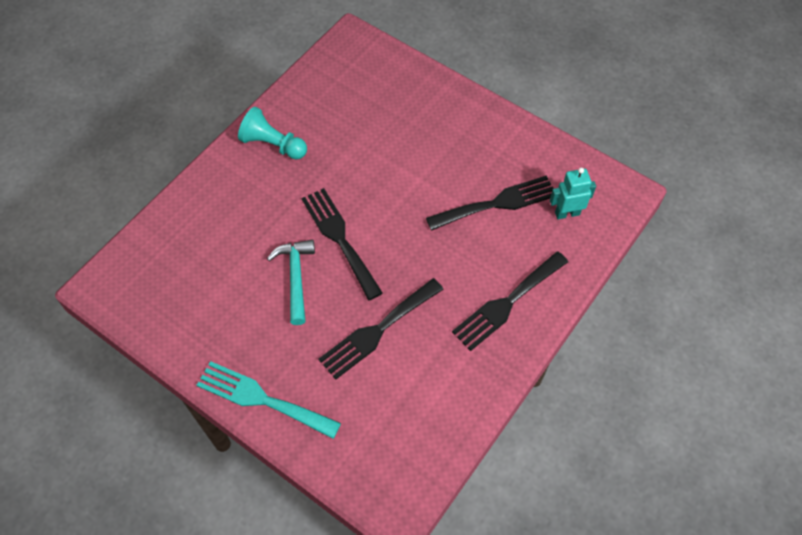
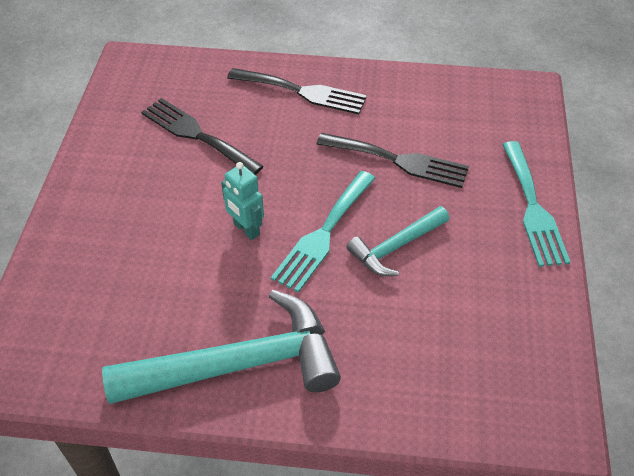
camera: 120 degrees left, 10 degrees down
turquoise pawn [238,107,307,159] -> turquoise hammer [102,290,341,404]
black fork [302,188,383,300] -> turquoise fork [271,171,376,293]
turquoise robot [550,168,596,219] -> turquoise robot moved to [221,162,264,240]

